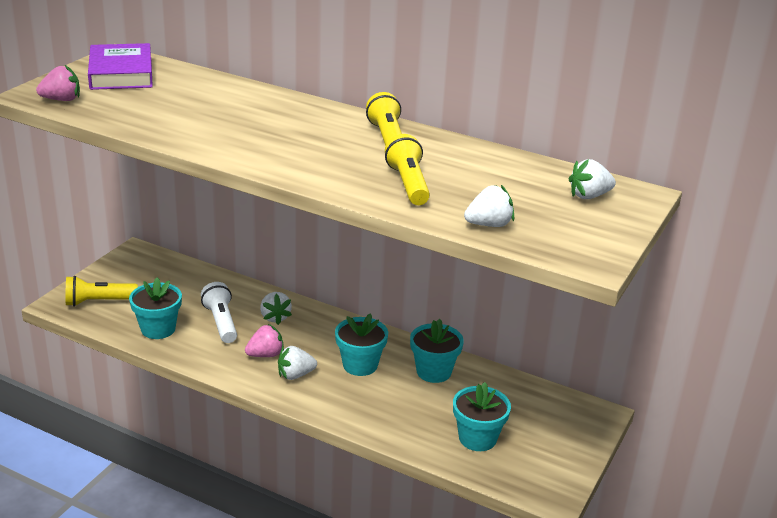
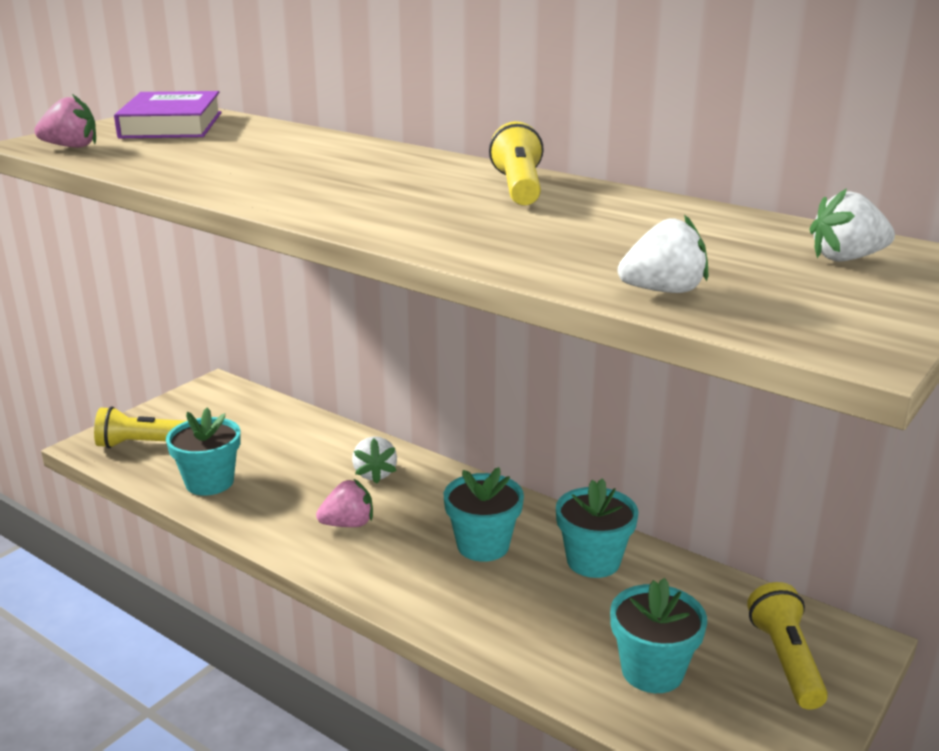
camera: 10 degrees right, 5 degrees down
white flashlight [201,282,237,343] -> none
white strawberry [278,346,317,380] -> none
yellow flashlight [385,134,430,205] -> yellow flashlight moved to [747,582,828,710]

